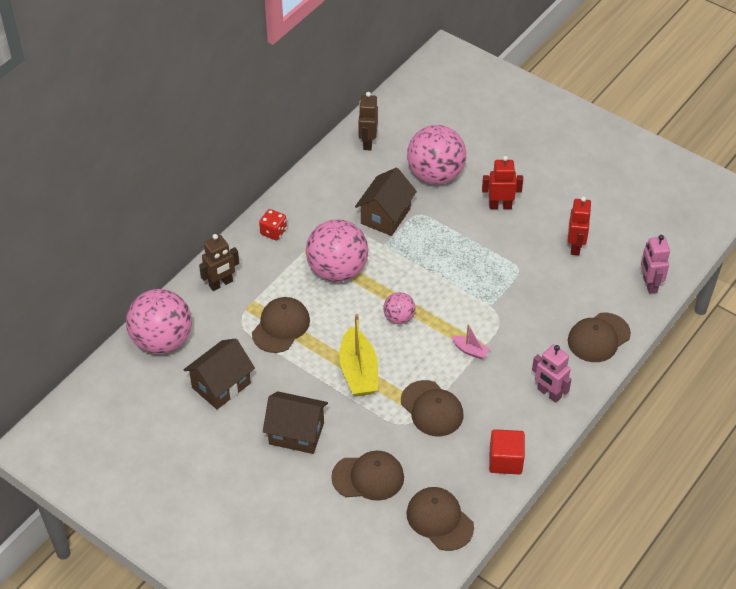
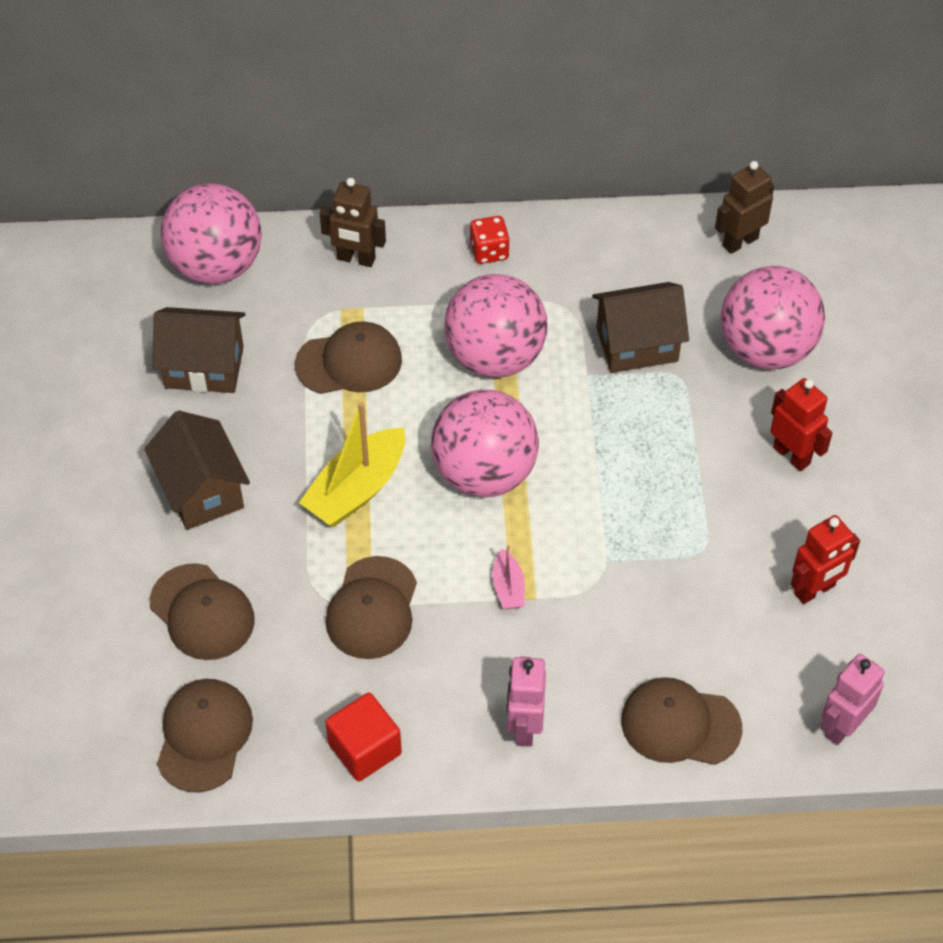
camera: 50 degrees right, 5 degrees up
pink ball [383,292,415,324] -> pink ball [431,390,539,497], size x1.98

